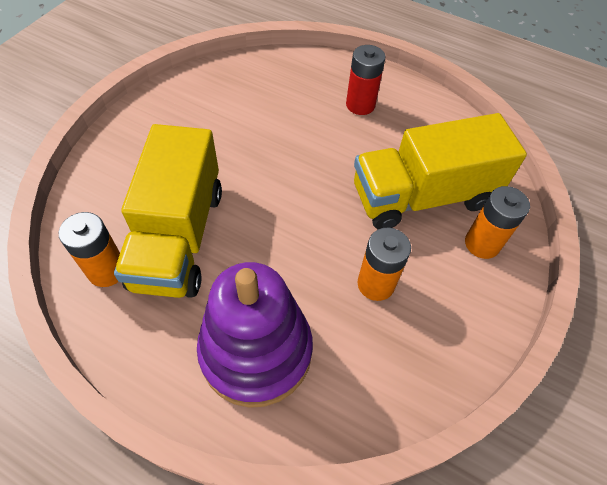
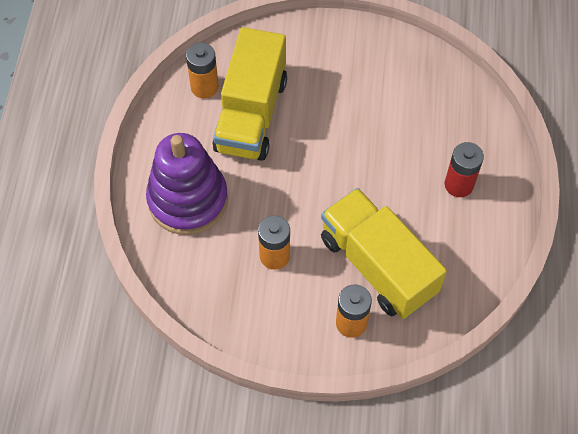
camera: 70 degrees right, 5 degrees up
yellow truck [114,124,222,298] -> yellow truck turned 60 degrees counterclockwise [213,27,287,161]

